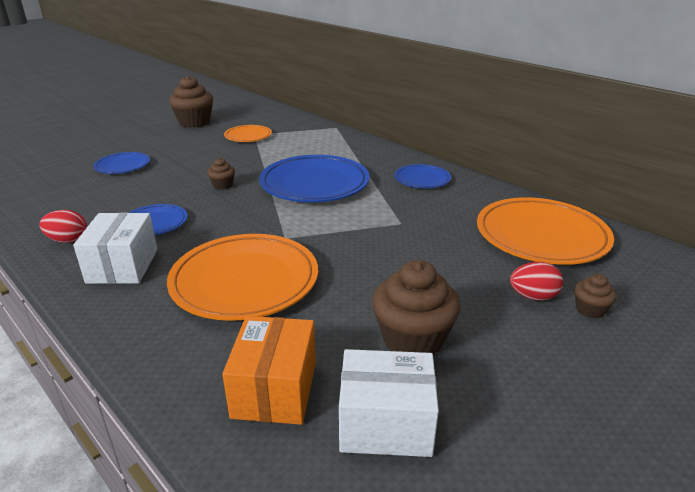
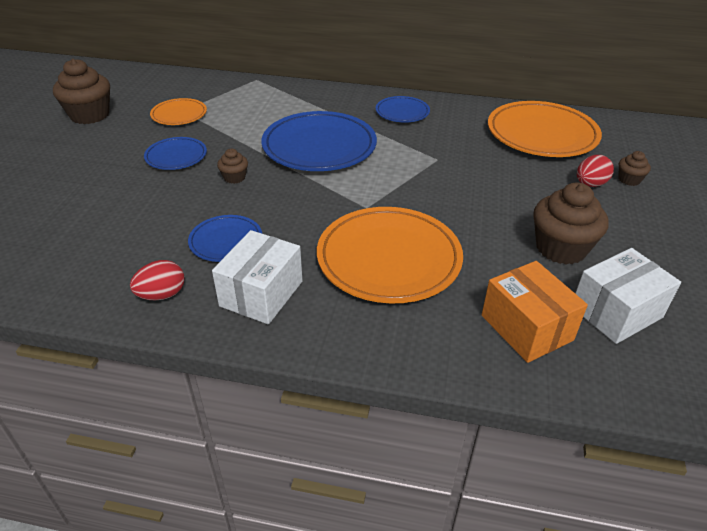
camera: 35 degrees left, 10 degrees up
white box [73,213,158,284] -> white box turned 60 degrees clockwise [212,230,302,324]
blue plate [93,152,150,174] -> blue plate moved to [144,137,207,170]

